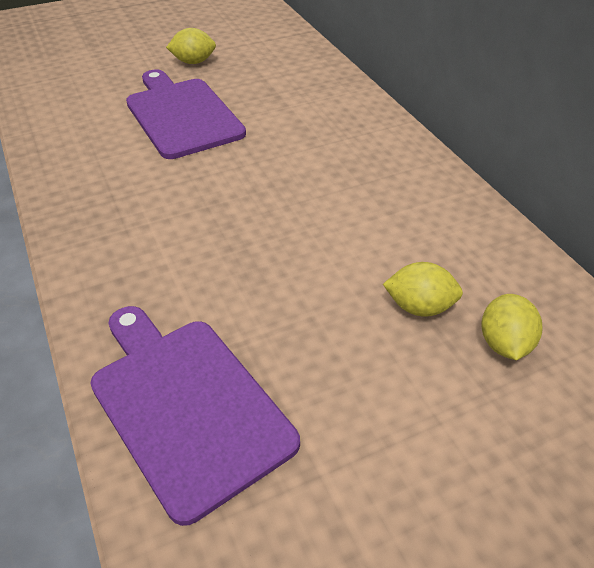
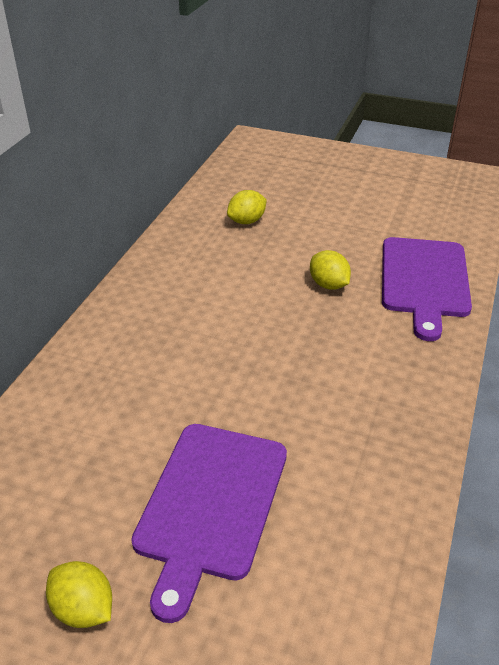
camera: 135 degrees left, 5 degrees down
yellow lemon [383,262,463,317] -> yellow lemon moved to [310,250,351,290]

